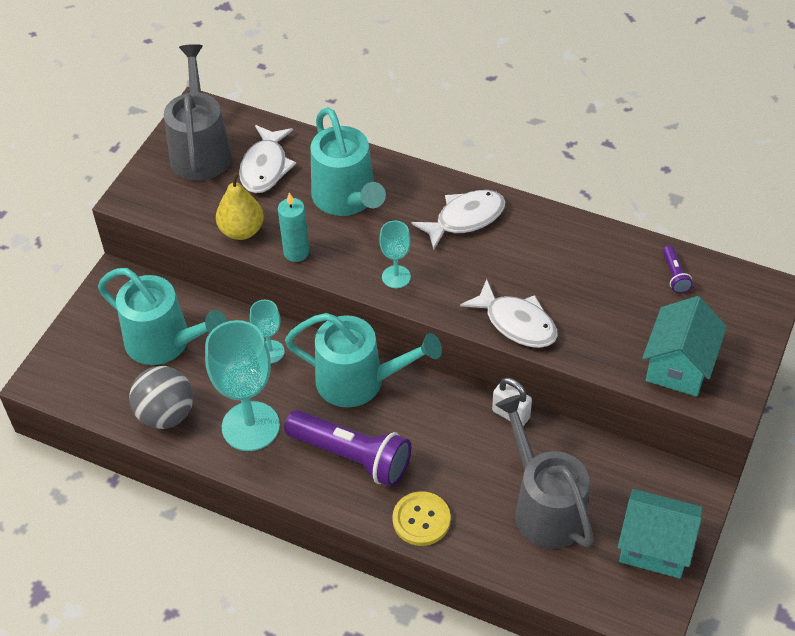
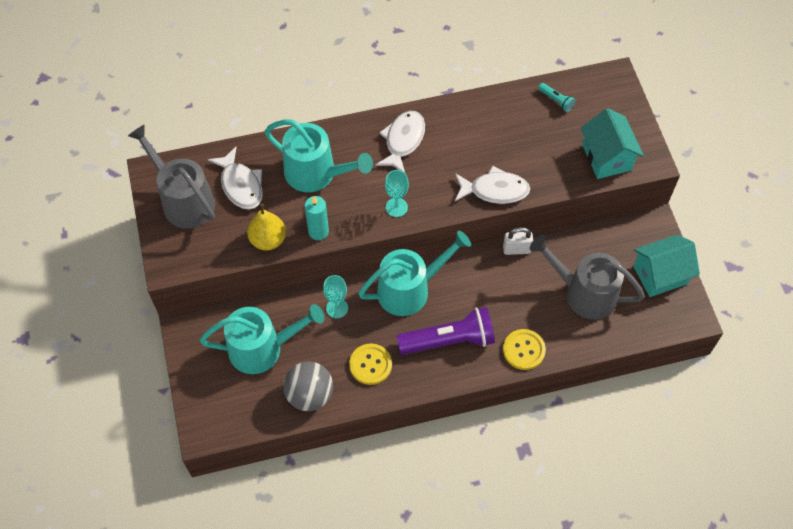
camera: 40 degrees left, 10 degrees up
turquoise goblet [205,320,280,451] -> yellow button [349,344,392,385]
purple flashlight [663,245,693,293] -> turquoise flashlight [538,83,575,112]

